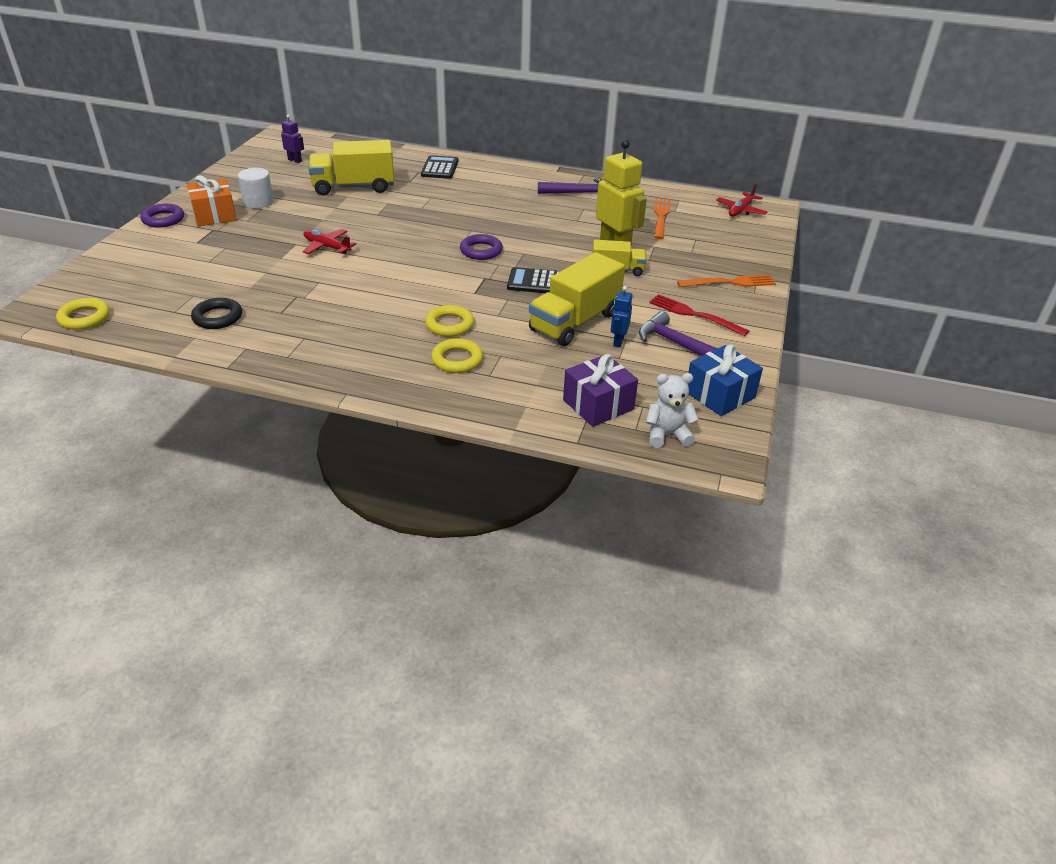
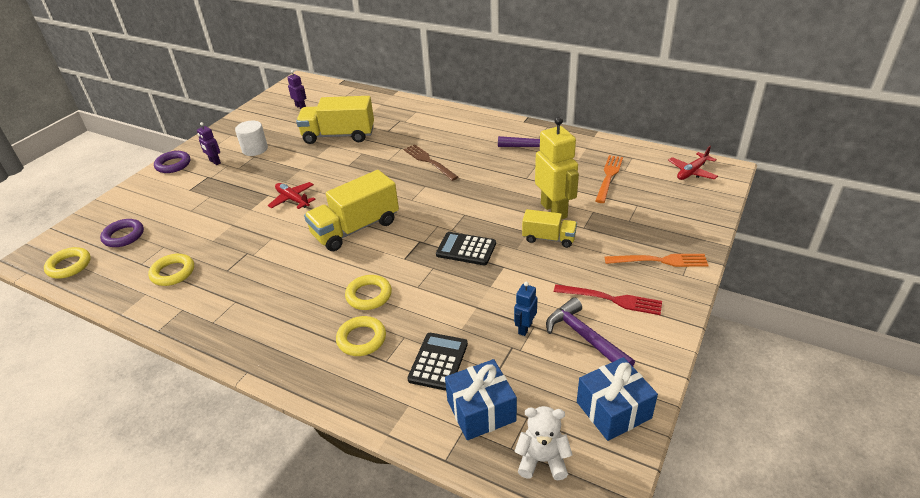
camera: 15 degrees right, 0 degrees up
orange gift [187,175,237,226] -> purple robot [197,122,221,165]
black ring [191,298,242,329] -> yellow ring [148,254,194,286]
black calculator [421,155,458,179] -> black calculator moved to [408,333,468,391]
purple ring [460,234,503,260] -> purple ring moved to [100,219,144,247]
yellow truck [529,252,625,346] -> yellow truck moved to [304,170,399,251]
purple gift [563,354,638,427] -> blue gift [445,359,517,440]
red fork [649,294,749,336] -> red fork turned 150 degrees clockwise [554,284,662,315]
none -> brown fork [404,144,458,181]

